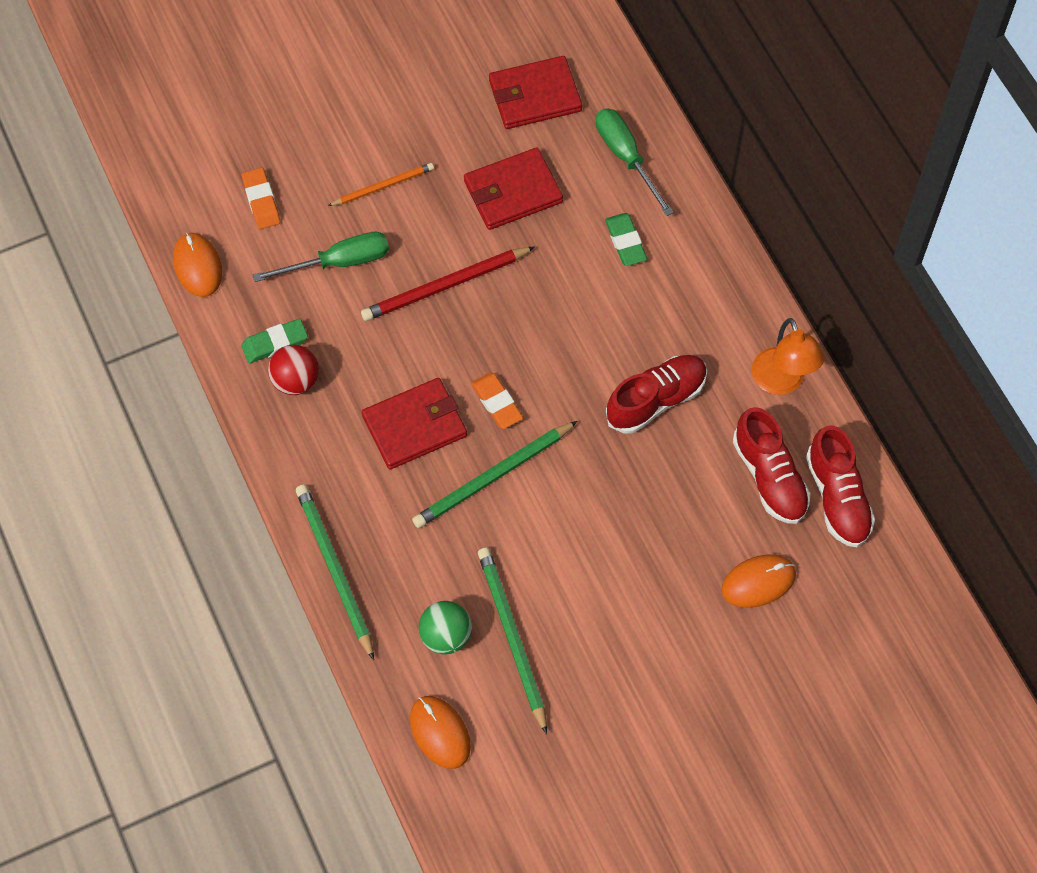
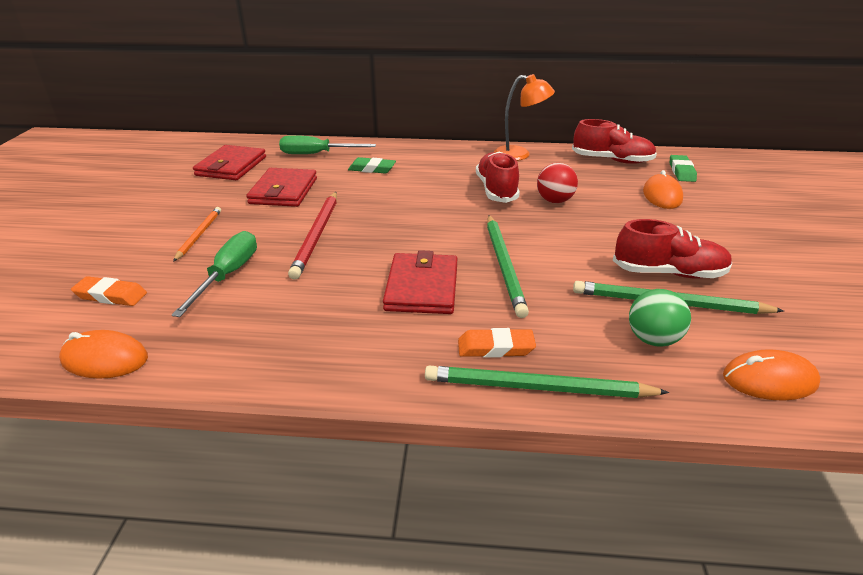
camera: 60 degrees left, 30 degrees down
green eraser [241,319,308,363] -> green eraser moved to [670,155,697,182]
red ball [268,345,319,395] -> red ball moved to [537,163,578,203]
orange eraser [471,372,523,429] -> orange eraser moved to [458,328,536,358]
red shoe [733,407,811,524] -> red shoe moved to [613,219,733,278]

